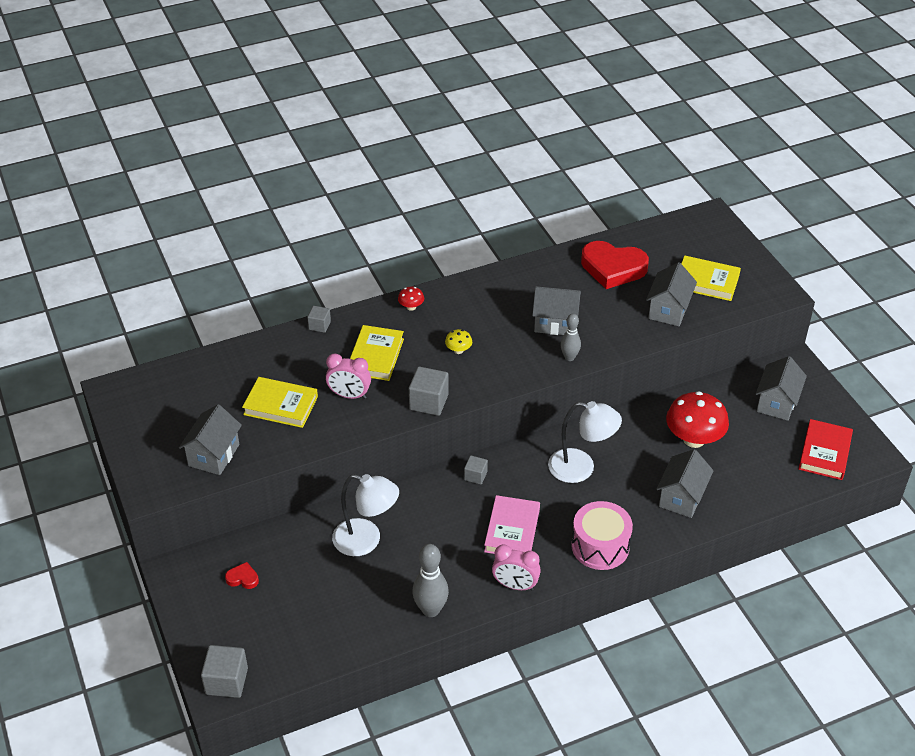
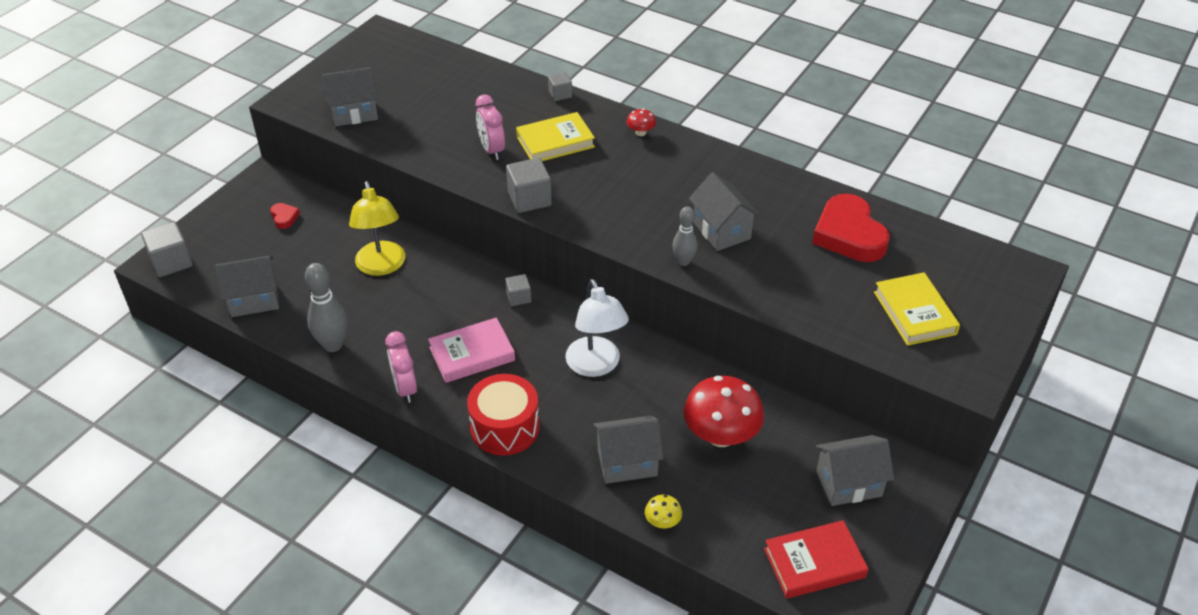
camera: 55 degrees right, 0 degrees up
yellow book [242,377,318,428] -> none
white lamp [332,474,399,556] -> yellow lamp [349,181,405,276]
yellow mushroom [445,329,472,354] -> yellow mushroom moved to [645,495,682,528]
pink drum [571,501,633,570] -> red drum [467,374,540,456]
grey house [646,262,697,326] -> grey house moved to [215,256,279,317]

